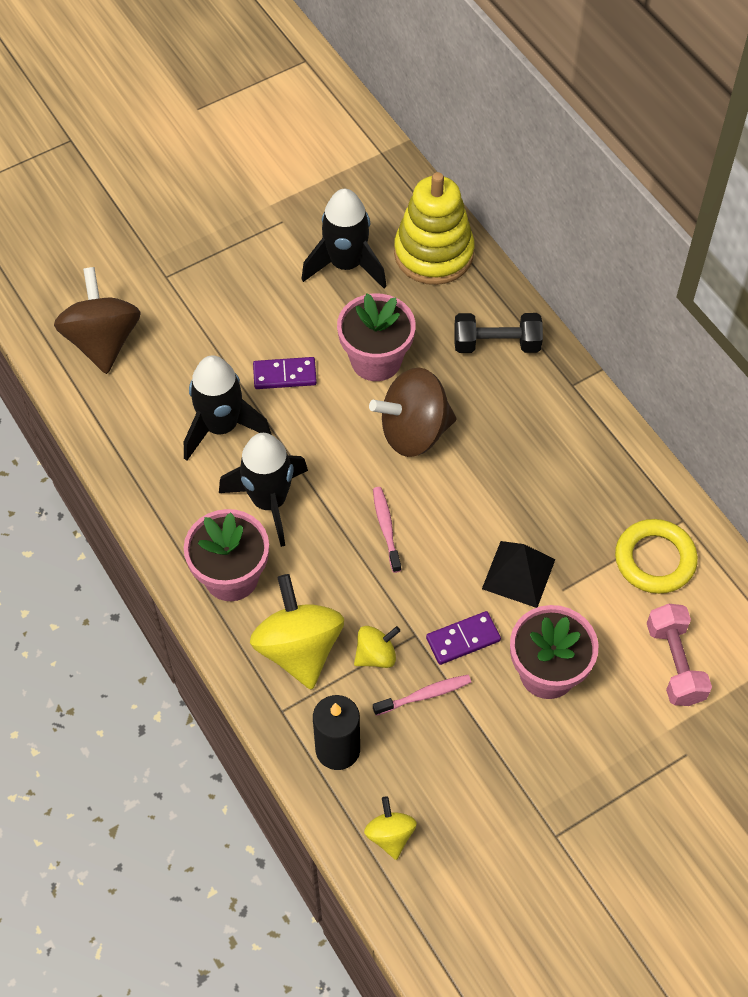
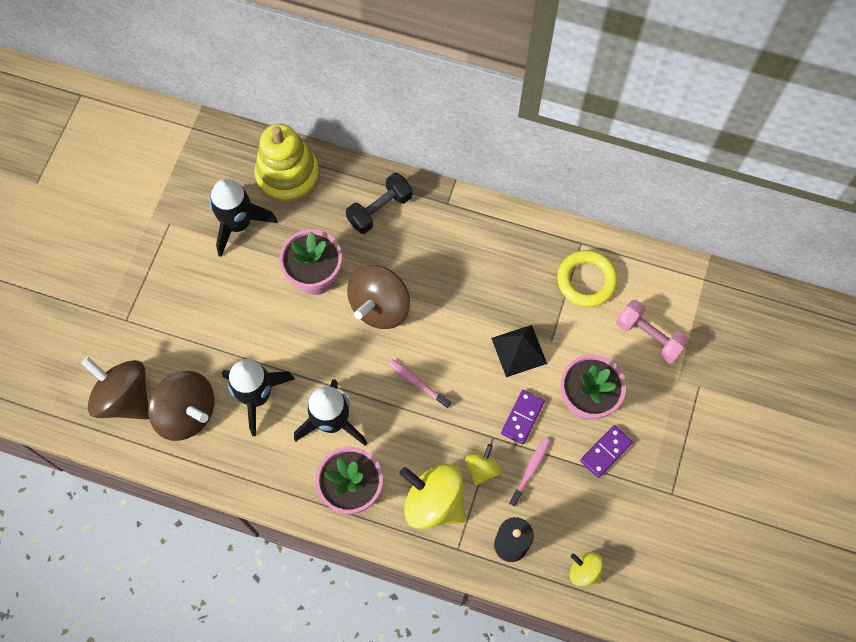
camera: 40 degrees left, 10 degrees up
purple domino [253,357,317,389] -> purple domino moved to [580,425,633,478]
none -> brown spinning top [148,371,214,441]

